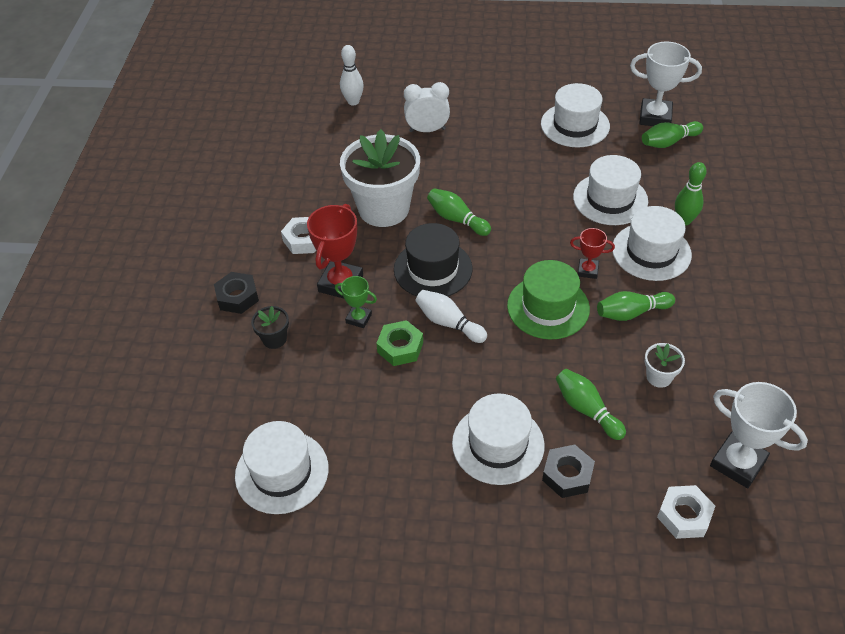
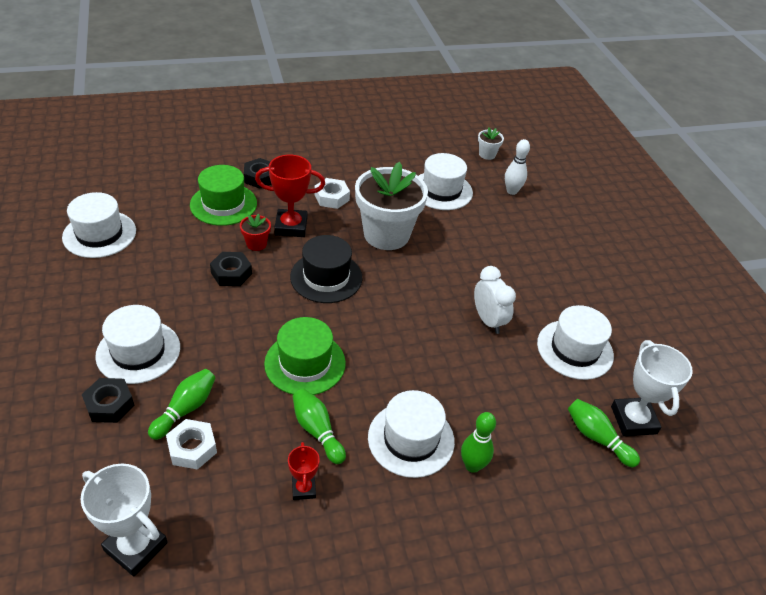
camera: 65 degrees right, 5 degrees down
black flower pot [251,306,289,349] -> green hat [190,165,257,226]
green trophy [335,276,377,328] -> red flower pot [240,214,271,251]
green nut [376,320,423,366] -> black nut [210,252,252,286]
white clock [404,82,450,132] -> white clock moved to [474,266,516,334]
white bowling pin [415,290,487,343] -> none
green bowling pin [427,188,491,236] -> none
red trophy [570,228,615,279] -> red trophy moved to [288,442,320,500]
white hat [573,155,648,225] -> white hat moved to [419,153,473,210]
white flower pot [645,343,685,388] -> white flower pot moved to [478,127,504,160]
white nut [657,485,715,539] -> white nut moved to [166,419,217,470]
white trophy [710,382,808,488] -> white trophy turned 75 degrees counterclockwise [80,463,168,576]

